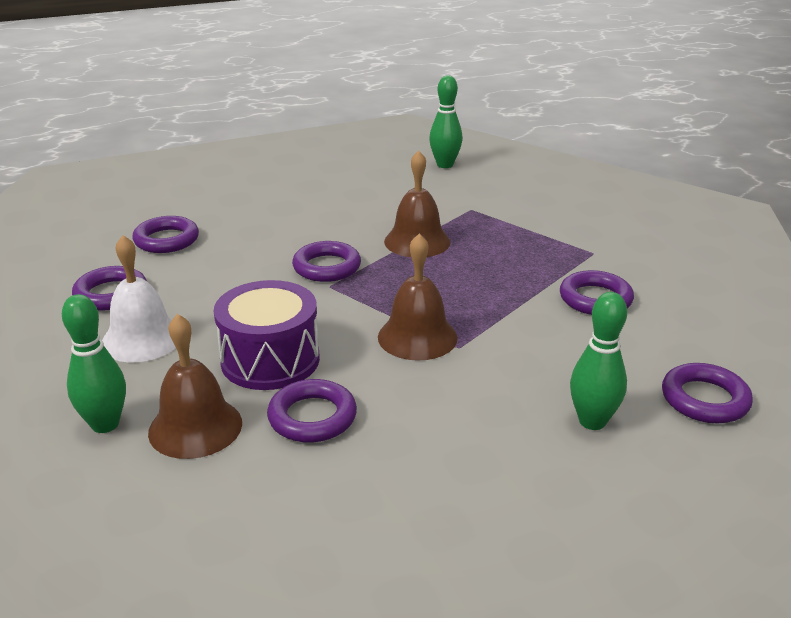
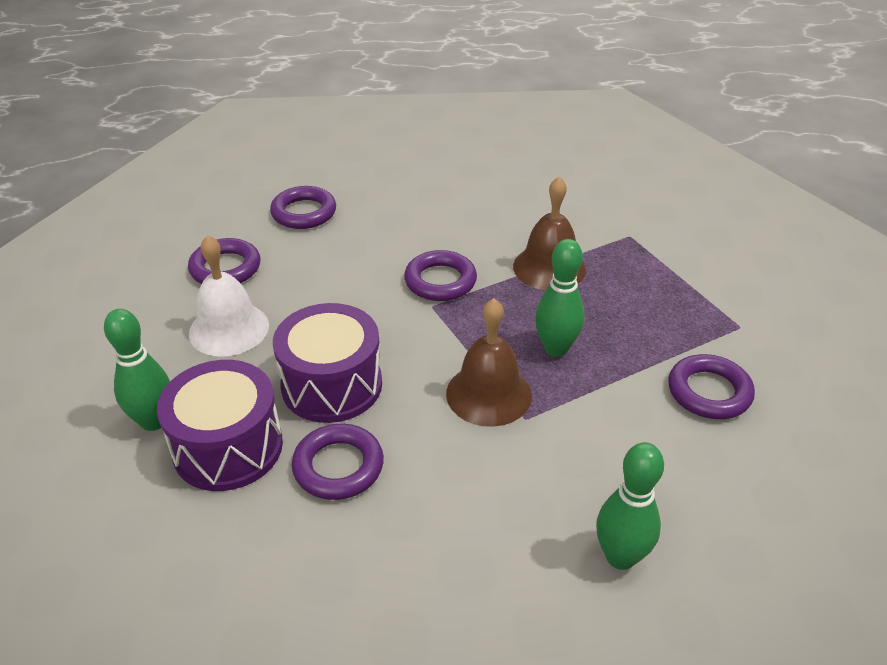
camera: 20 degrees right, 10 degrees up
brown bell [148,314,242,459] -> purple drum [157,360,283,491]
green bowling pin [429,75,463,168] -> green bowling pin moved to [535,239,585,357]
purple ring [662,363,753,423] -> none

